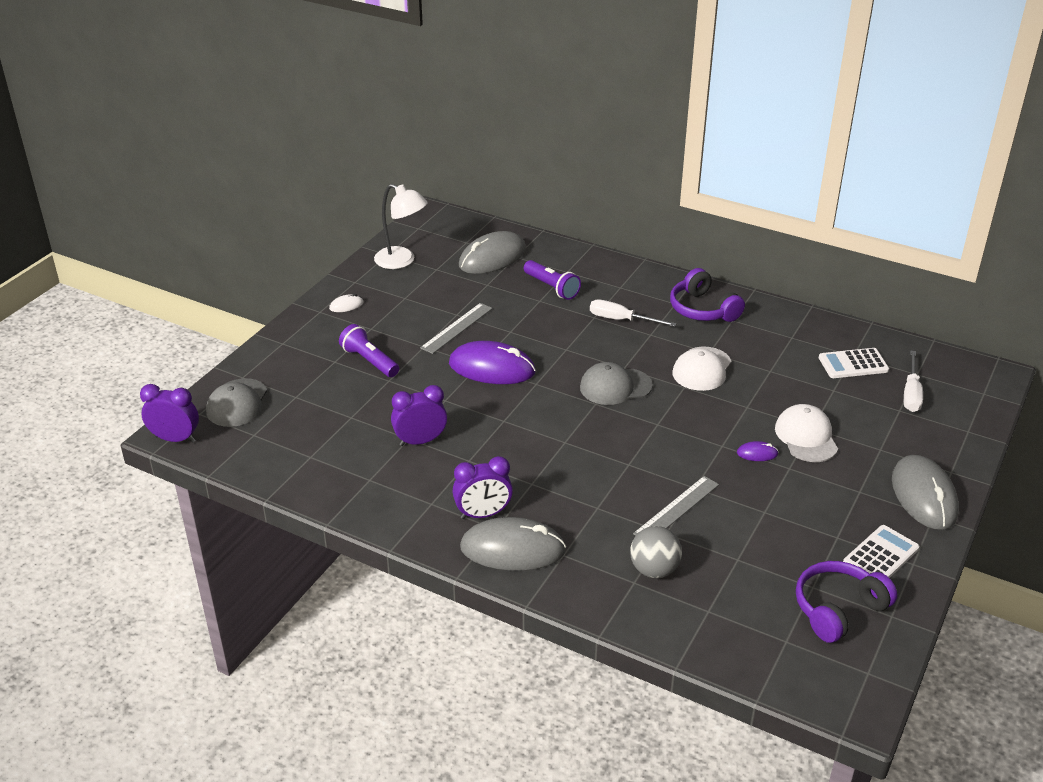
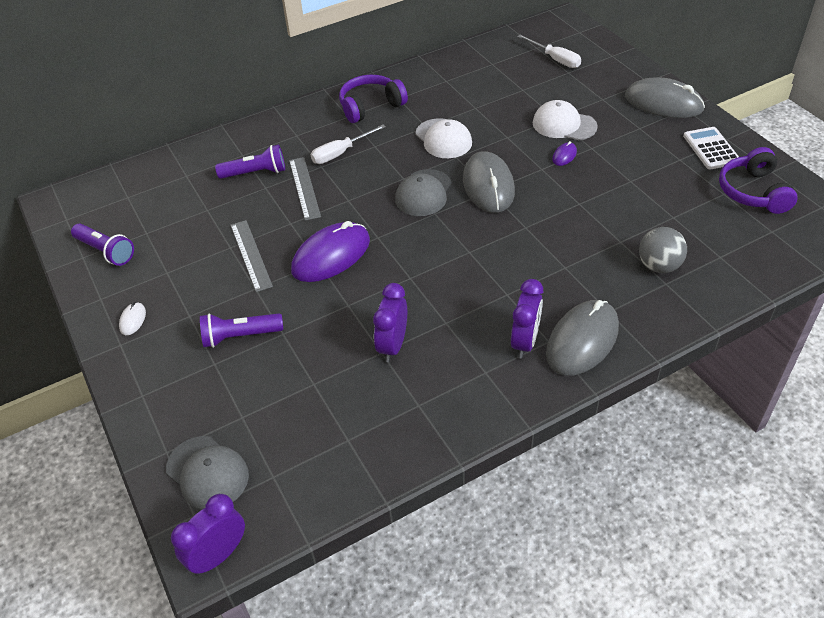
camera: 55 degrees left, 10 degrees up
white lamp [374,184,428,269] -> purple flashlight [71,223,134,266]
grey mouse [459,231,526,274] -> grey mouse moved to [463,151,515,213]
grey ruler [633,476,719,536] -> grey ruler moved to [289,157,321,221]
purple headphones [670,268,745,322] -> purple headphones turned 150 degrees clockwise [339,75,408,123]
white calculator [819,348,889,378] -> none

